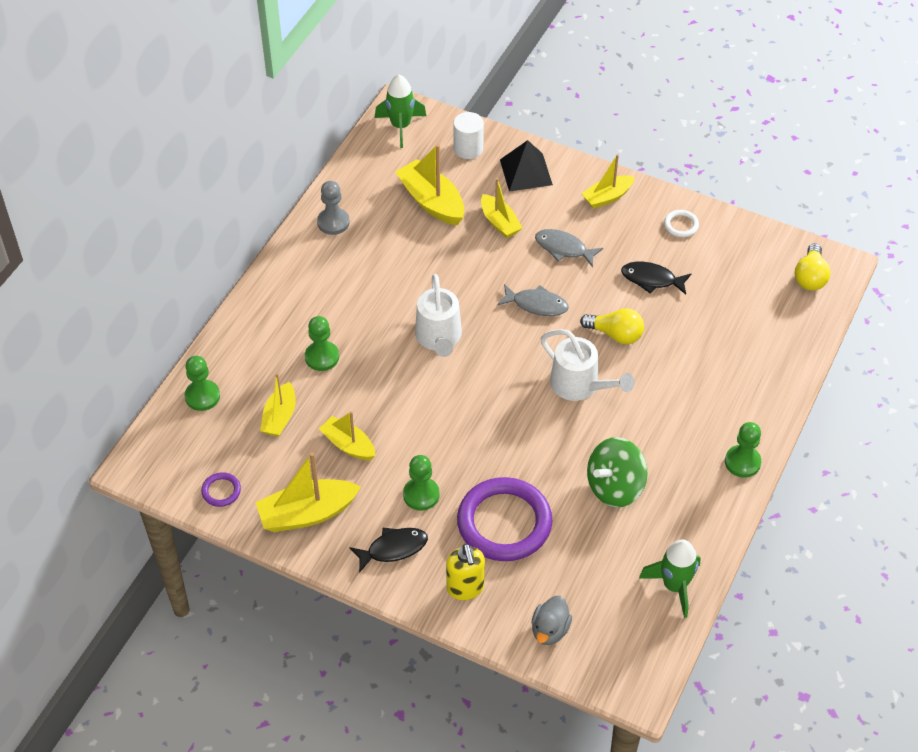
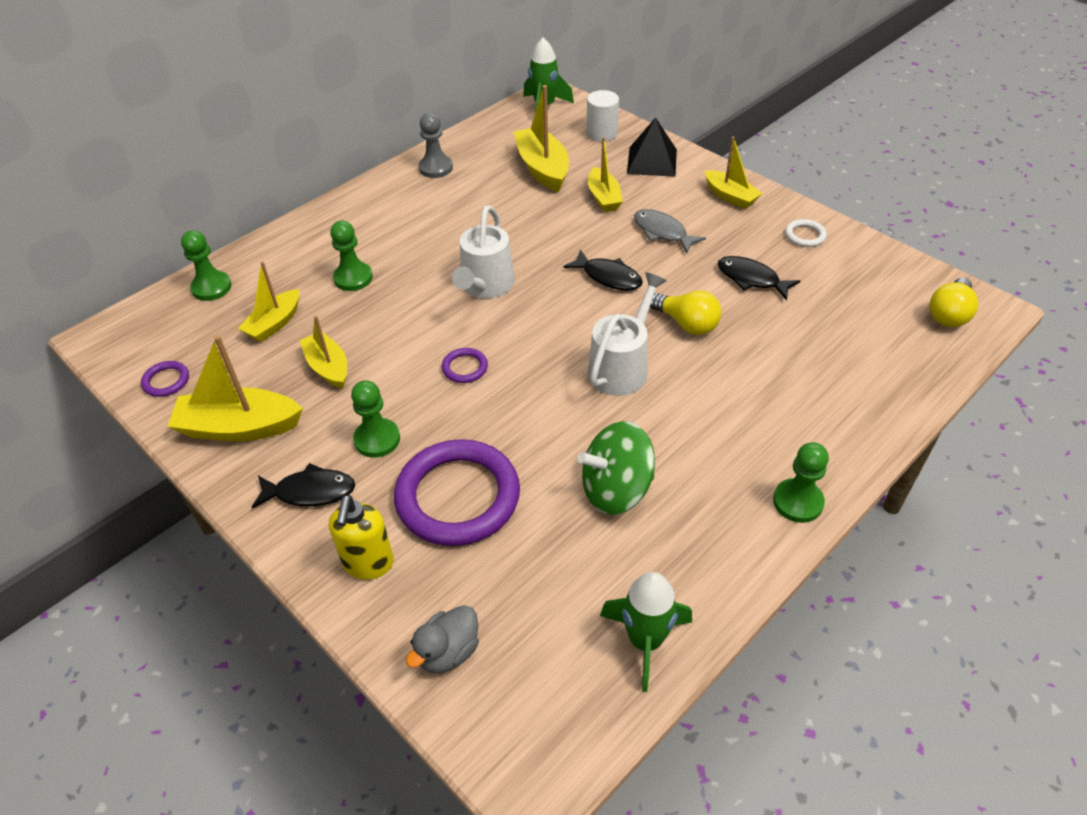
camera: 20 degrees right, 5 degrees down
grey fish [497,284,569,316] -> black fish [563,250,643,291]
white watering can [541,329,634,401] -> white watering can turned 120 degrees counterclockwise [588,272,667,396]
yellow boat [581,154,635,209] -> yellow boat turned 120 degrees counterclockwise [705,136,763,209]
none -> purple ring [442,348,488,383]

